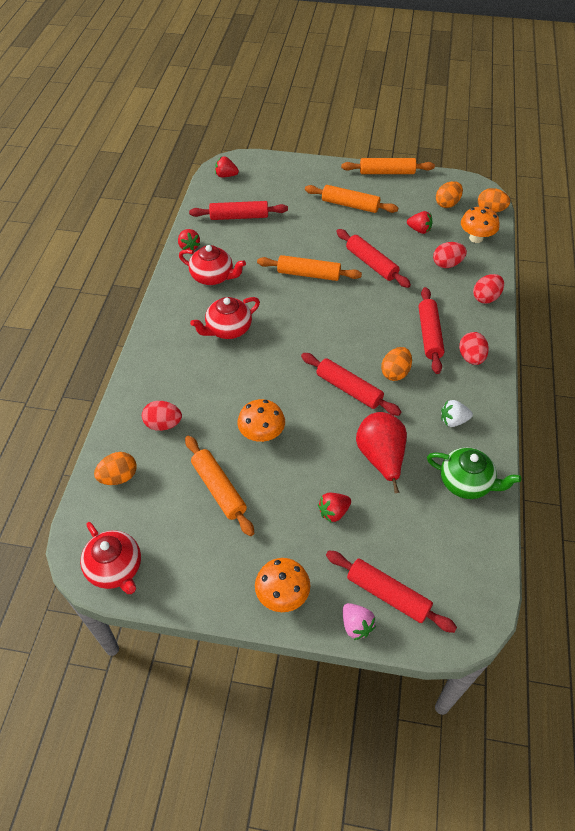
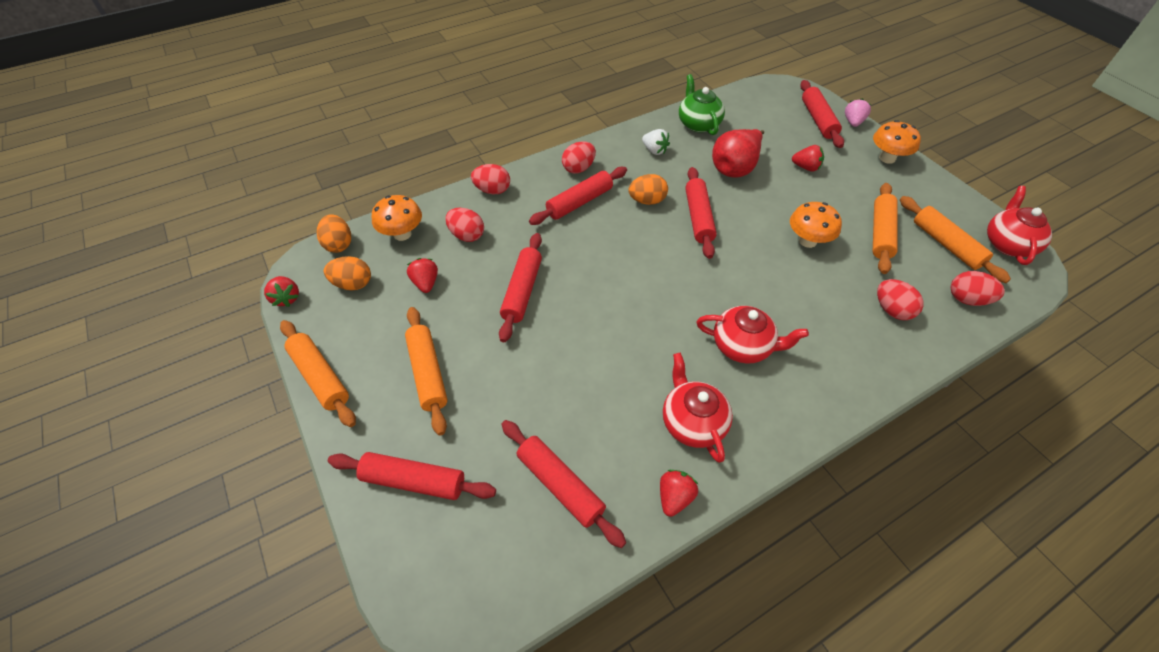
camera: 130 degrees left, 0 degrees up
orange egg [94,452,137,485] -> red egg [951,271,1005,306]
red strawberry [215,156,239,178] -> red strawberry moved to [264,276,299,307]
orange rolling pin [257,255,362,281] -> orange rolling pin moved to [900,196,1011,283]
none -> red rolling pin [328,452,496,500]

